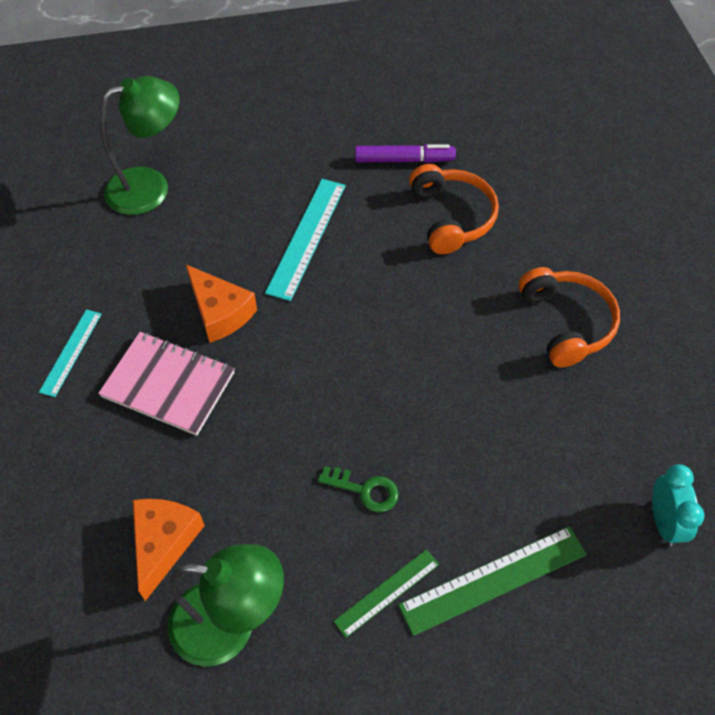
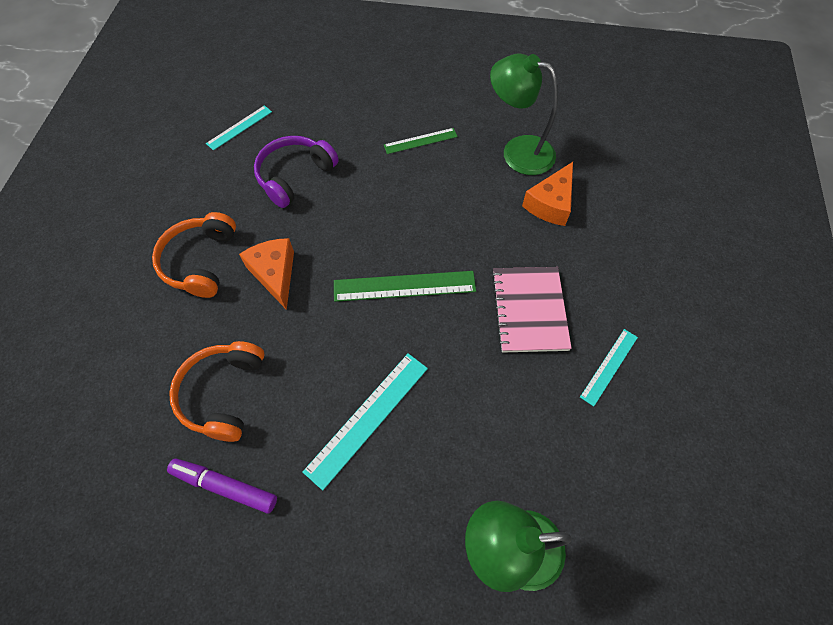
camera: 160 degrees left, 5 degrees up
pink notebook [98,332,235,436] -> pink notebook turned 45 degrees clockwise [491,267,572,353]
orange cheese [186,265,257,343] -> orange cheese moved to [239,238,294,310]
green key [318,466,399,512] -> none
green ruler [398,526,587,636] -> green ruler moved to [334,271,476,302]
turquoise clock [652,464,705,546] -> turquoise ruler [206,105,272,151]
none -> purple headphones [254,136,339,208]

